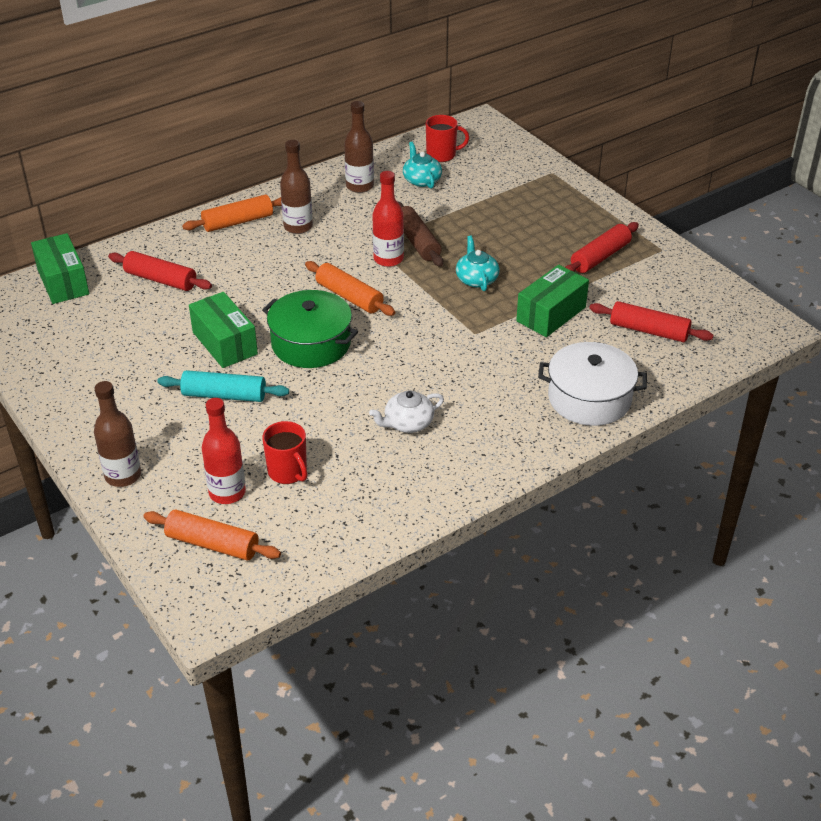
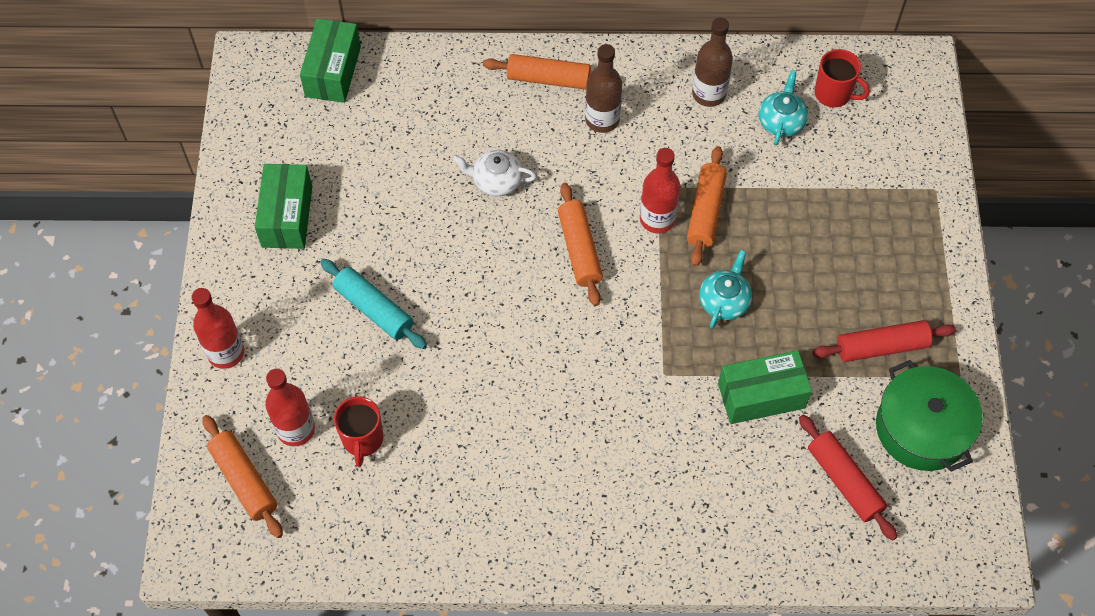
camera: 35 degrees right, 20 degrees up
brown bottle [94,381,141,487] -> red bottle [191,288,244,369]
red rolling pin [108,251,212,291] -> none
green box [189,292,258,368] -> green box moved to [255,164,312,249]
green pot [262,290,358,368] -> green pot moved to [876,360,983,472]
white teapot [369,391,444,433] -> white teapot moved to [453,150,537,196]
brown rolling pin [398,202,443,267] -> orange rolling pin [687,146,727,266]
white pot [538,342,647,426] -> none

